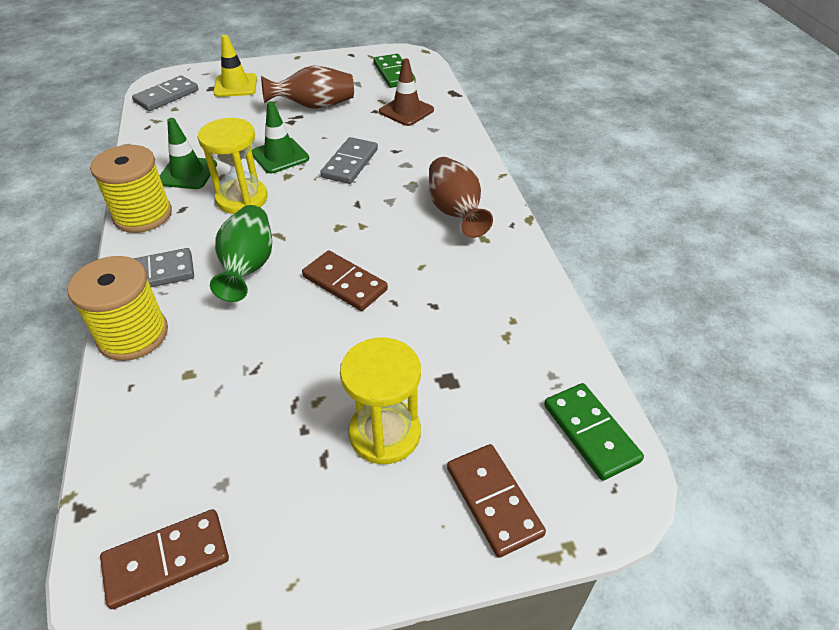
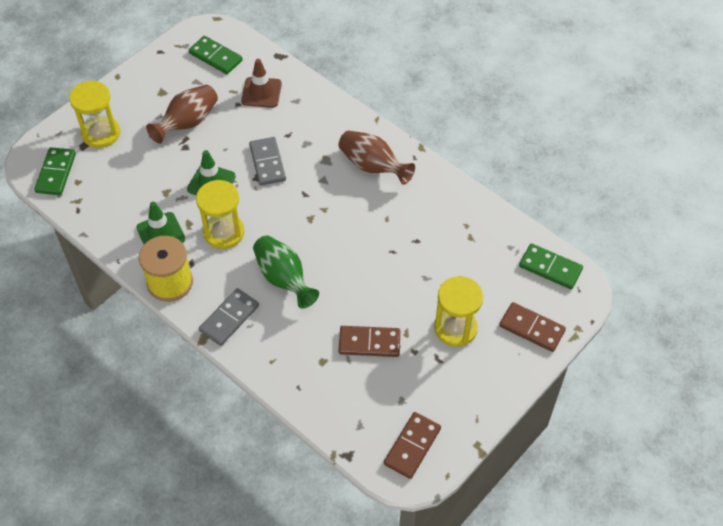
camera: 35 degrees left, 10 degrees up
yellow spool [67,256,168,361] -> none
grey domino [132,75,198,111] -> green domino [34,147,76,195]
yellow traffic cone [213,35,257,97] -> yellow hourglass [69,81,120,148]
brown domino [302,250,388,311] -> brown domino moved to [339,326,400,357]

